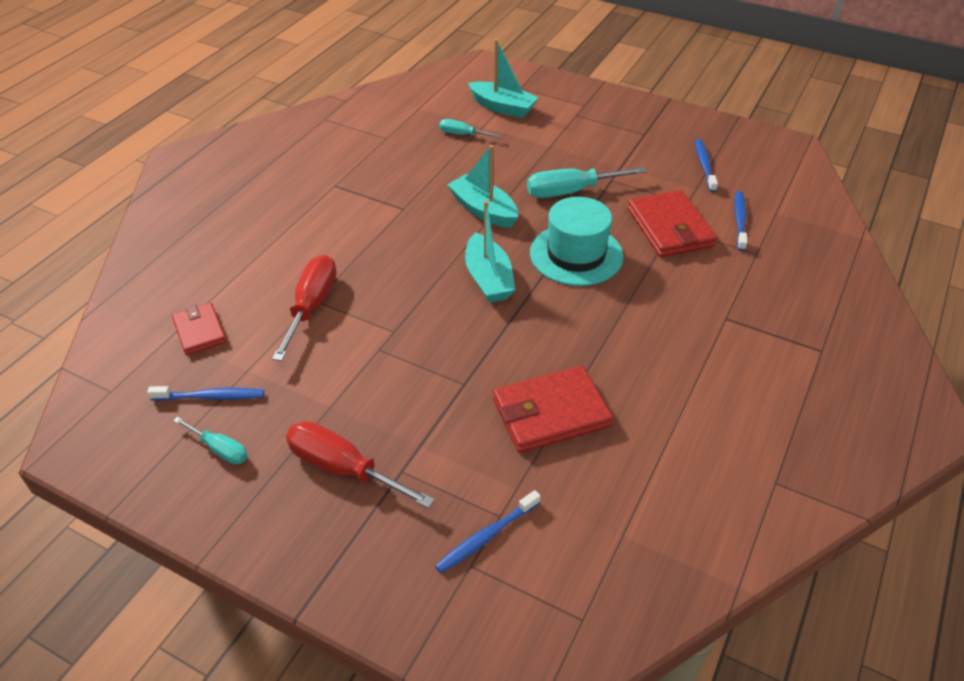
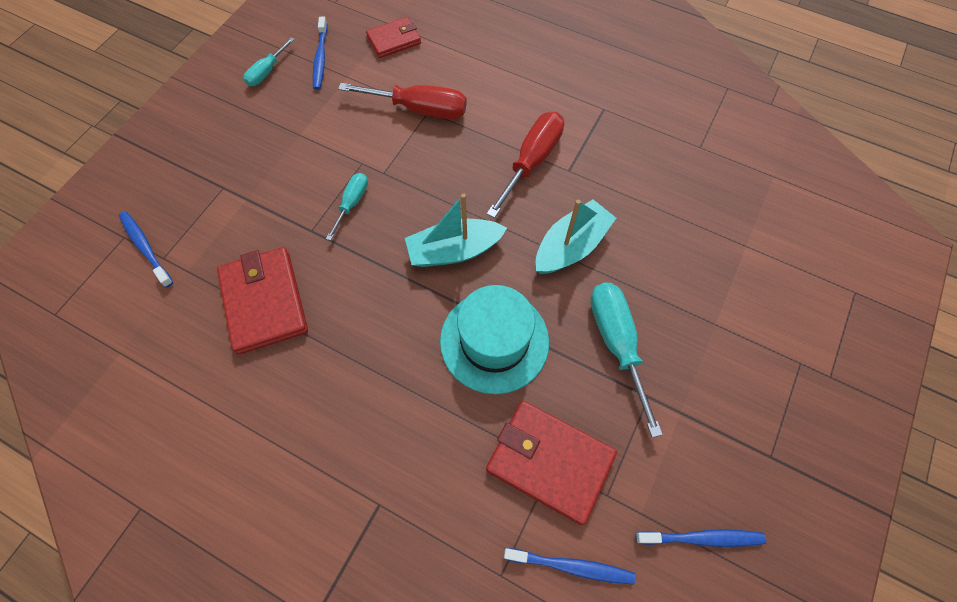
camera: 90 degrees right, 20 degrees up
red screwdriver [286,421,435,508] -> red screwdriver moved to [487,112,564,218]
turquoise screwdriver [439,119,501,138] -> turquoise screwdriver moved to [326,173,368,241]
turquoise boat [468,39,539,118] -> none
red wallet [628,190,717,257] -> red wallet turned 45 degrees clockwise [486,401,617,525]

